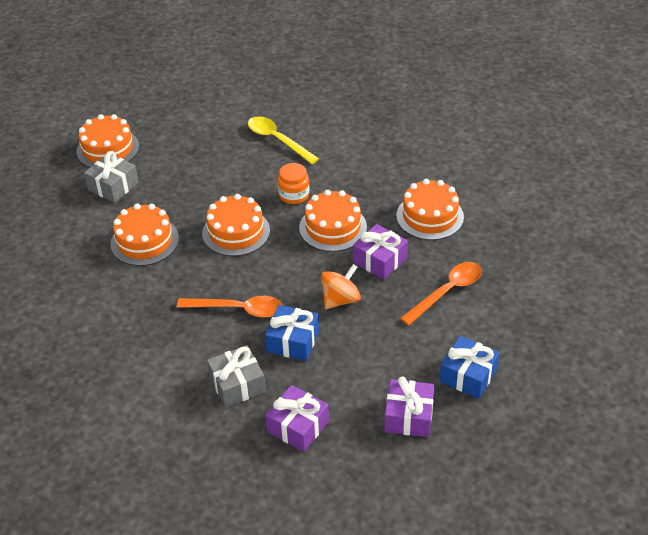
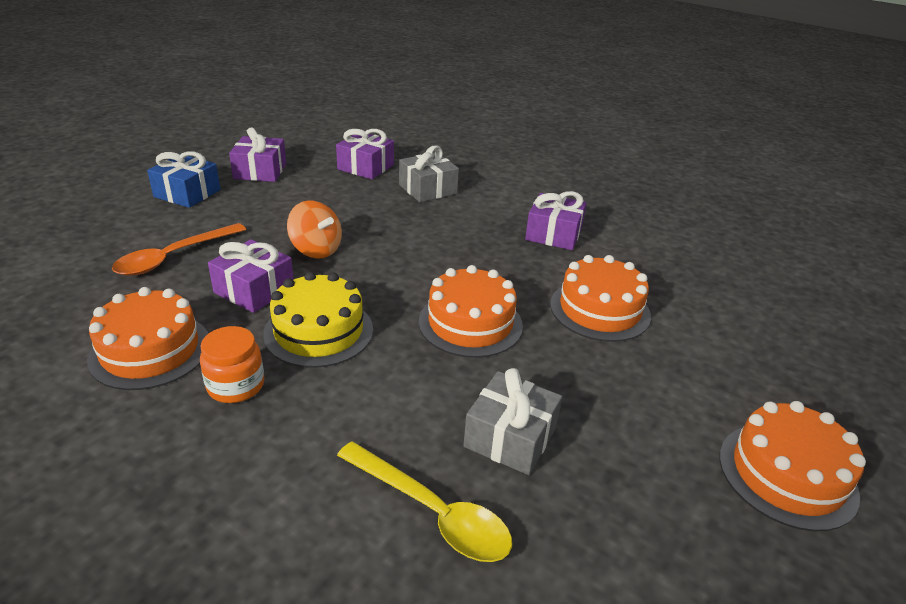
camera: 170 degrees right, 10 degrees down
grey gift [84,151,139,203] -> grey gift moved to [463,368,562,475]
orange spoon [177,296,283,317] -> none
blue gift [265,305,319,361] -> none
orange jar [278,163,310,204] -> orange jar moved to [200,326,264,403]
orange cake [299,190,367,252] -> yellow cake [263,272,373,368]
orange spinning top [321,264,361,309] -> orange spinning top turned 90 degrees counterclockwise [287,201,342,259]
none -> purple gift [525,191,587,250]

